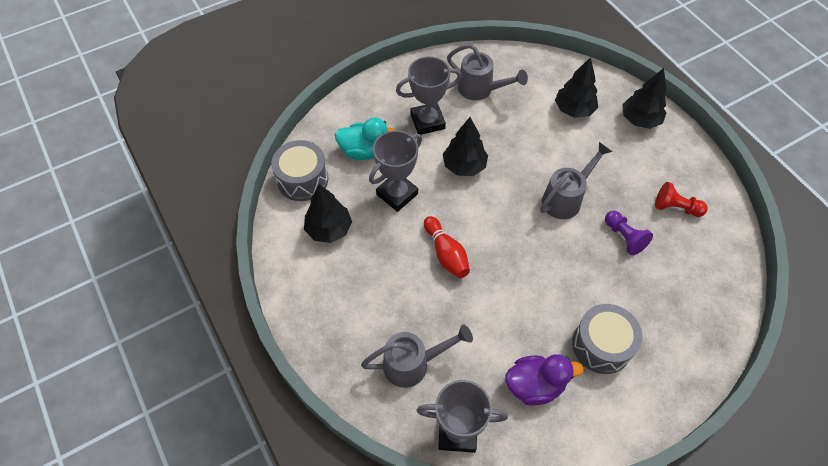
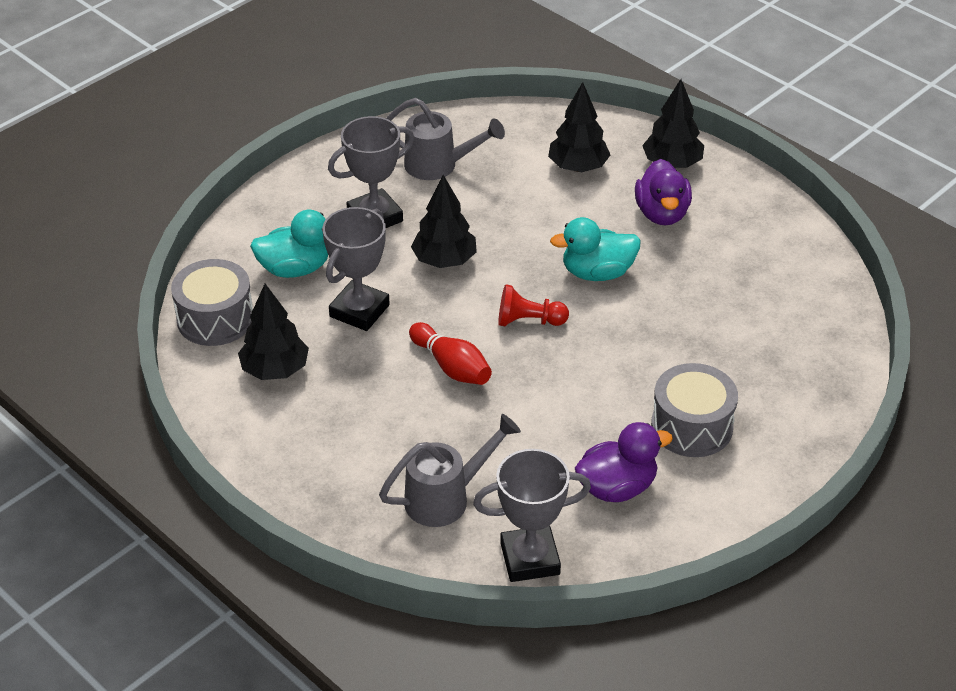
camera: 15 degrees left, 15 degrees down
grey watering can [540,142,612,219] -> turquoise duck [550,217,641,281]
purple pawn [605,211,653,256] -> none
red pawn [655,182,708,217] -> red pawn moved to [498,284,569,326]
none -> purple duck [635,159,692,226]

